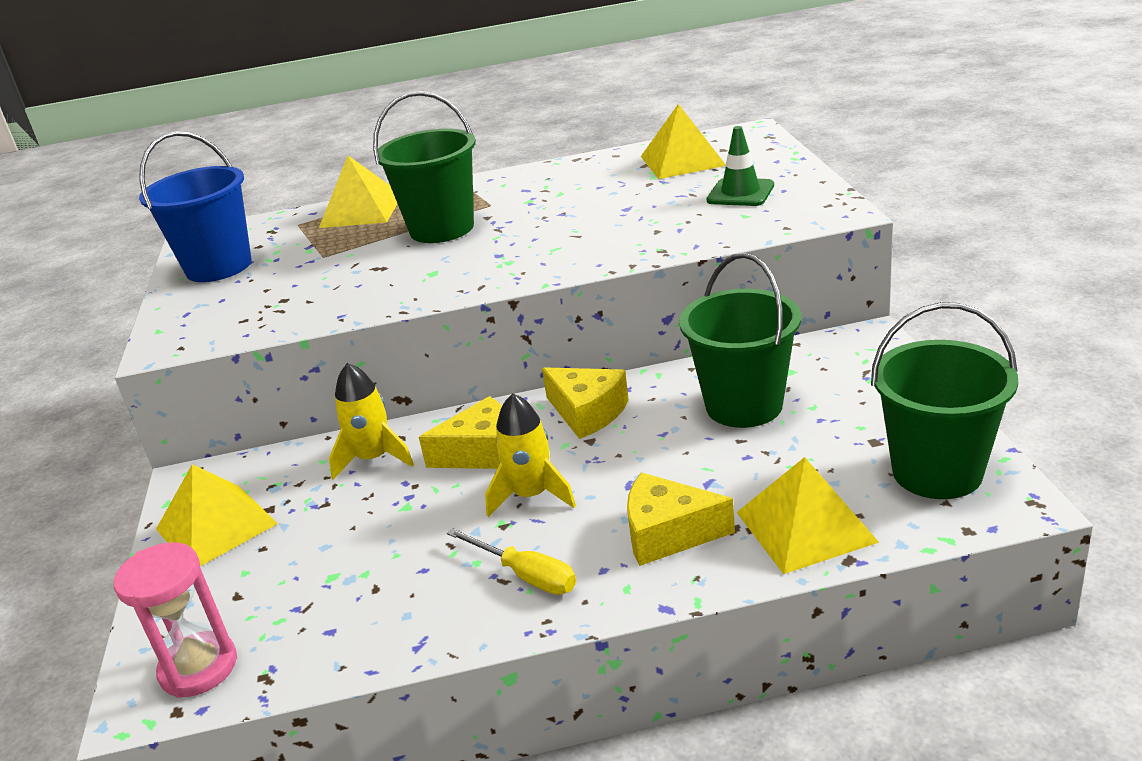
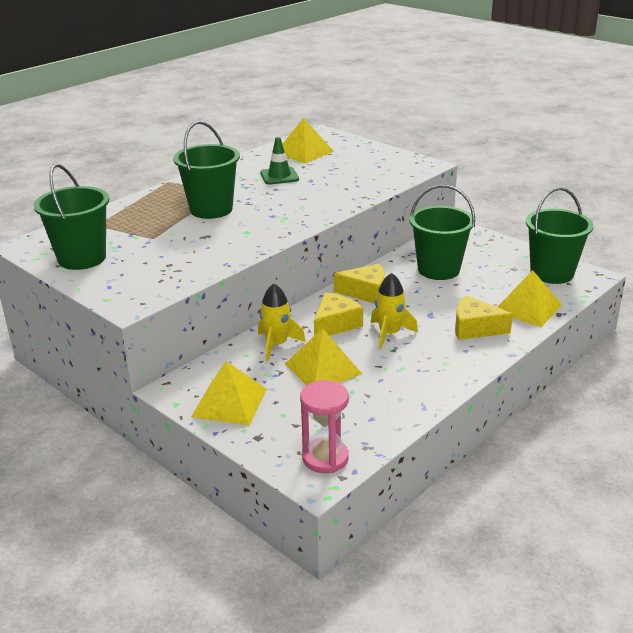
camera: 40 degrees left, 0 degrees up
blue bucket [139,131,252,282] -> green bucket [34,164,109,270]
yellow pyramid [319,155,397,228] -> yellow pyramid moved to [285,328,362,385]
yellow screwdriver [447,528,576,595] -> none
yellow cheese [627,472,735,566] -> yellow cheese turned 45 degrees clockwise [455,295,513,340]
green traffic cone [707,126,774,206] -> green traffic cone moved to [260,137,299,185]

